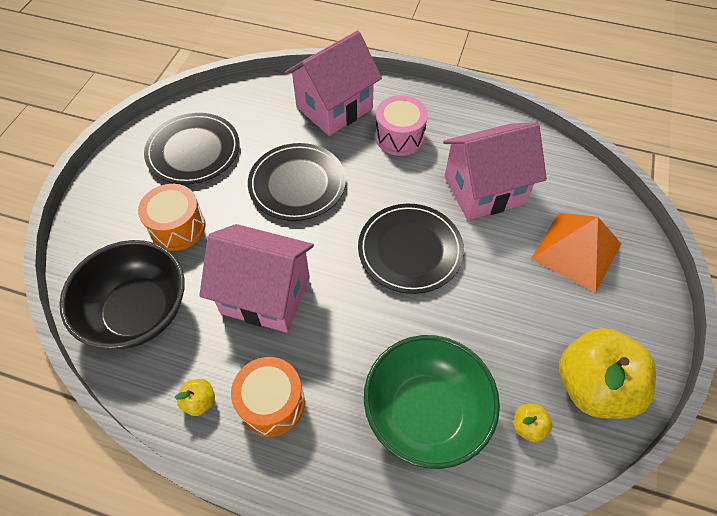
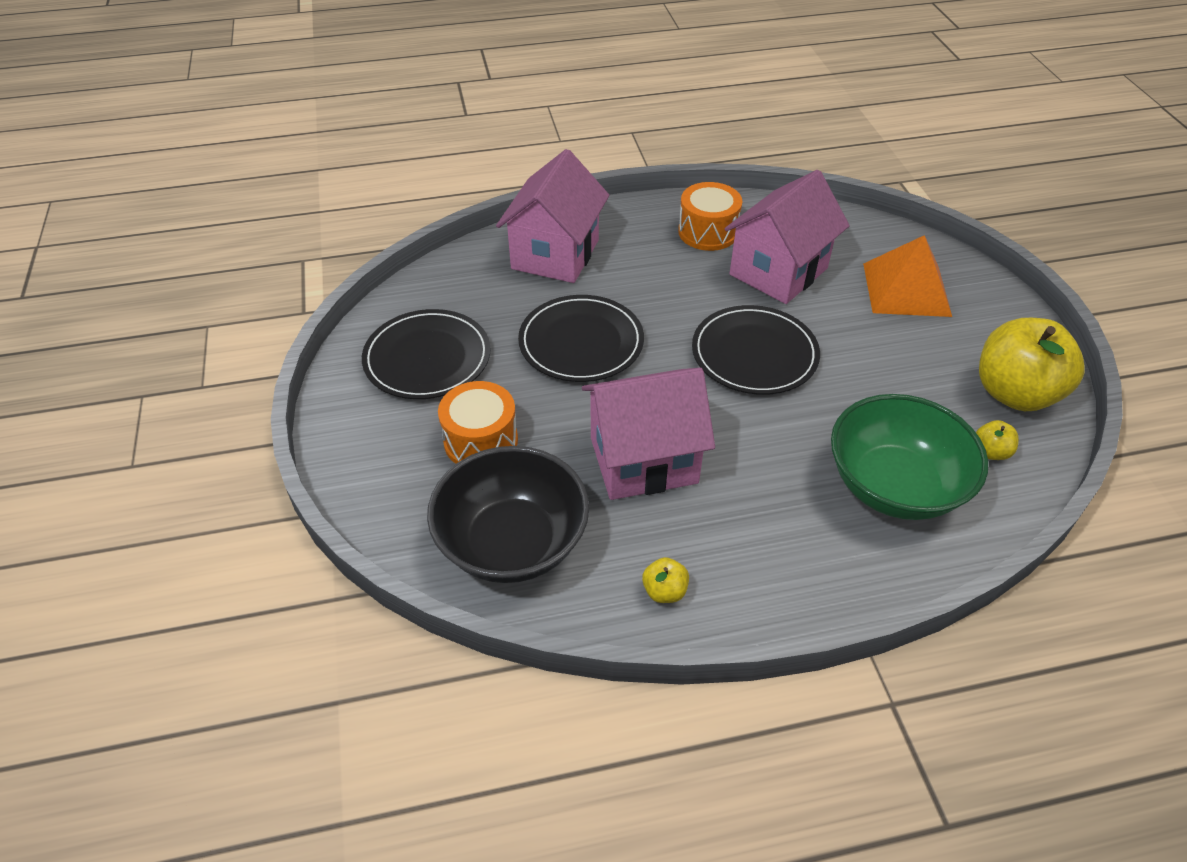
camera: 30 degrees left, 10 degrees down
orange drum [231,357,305,437] -> orange drum moved to [678,182,742,251]
pink drum [375,95,428,156] -> none

